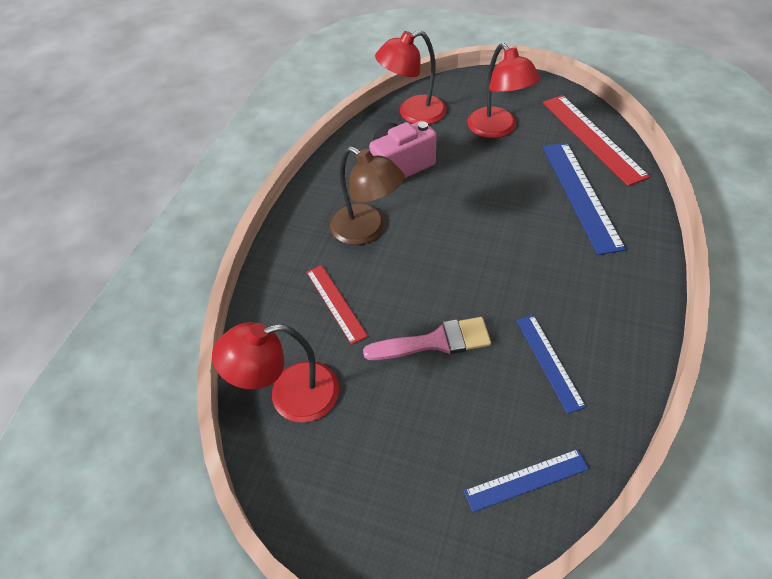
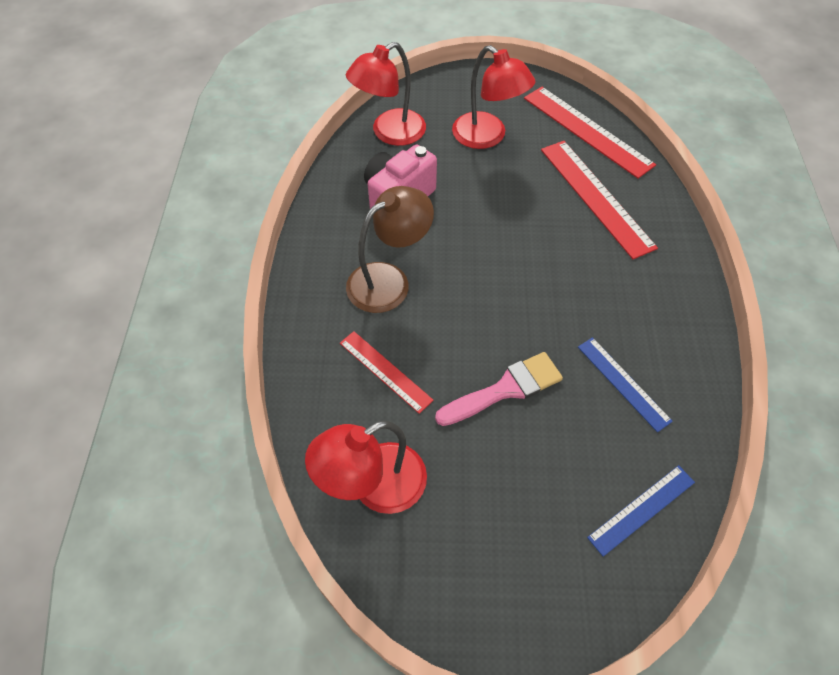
camera: 20 degrees left, 5 degrees up
brown lamp [330,146,405,245] -> brown lamp turned 60 degrees counterclockwise [346,186,434,313]
blue ruler [543,143,626,255] -> red ruler [541,141,658,259]

